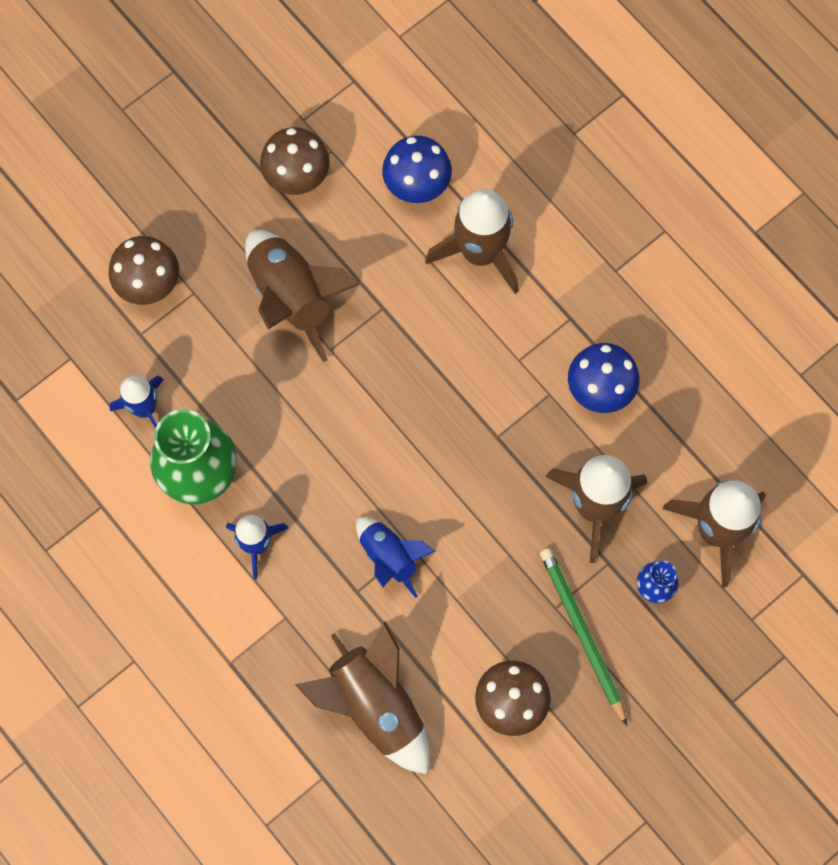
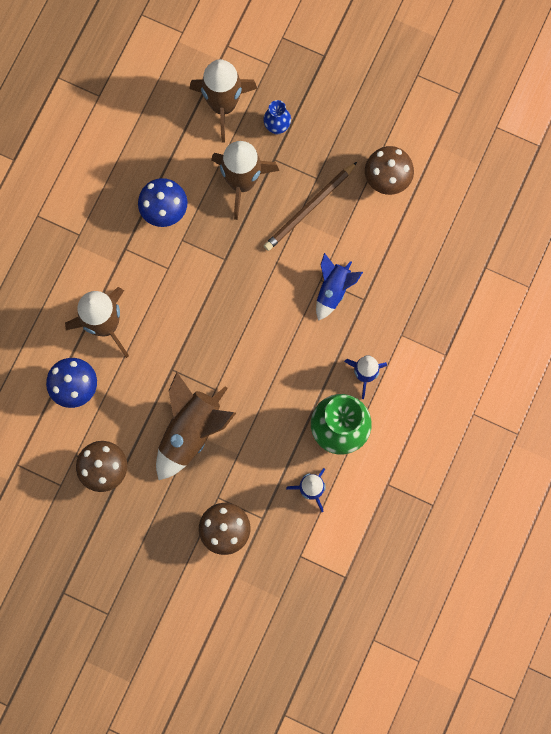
camera: 115 degrees left, 5 degrees up
brown rocket [295,622,430,775] -> none
green pencil [540,548,627,726] -> none
none -> brown pencil [264,162,357,251]

